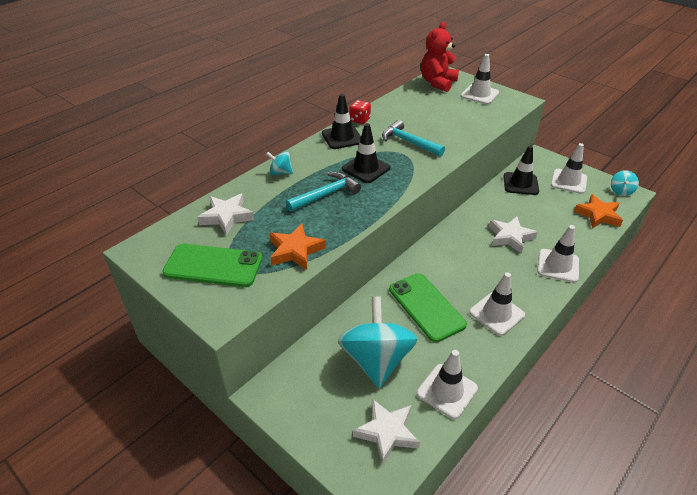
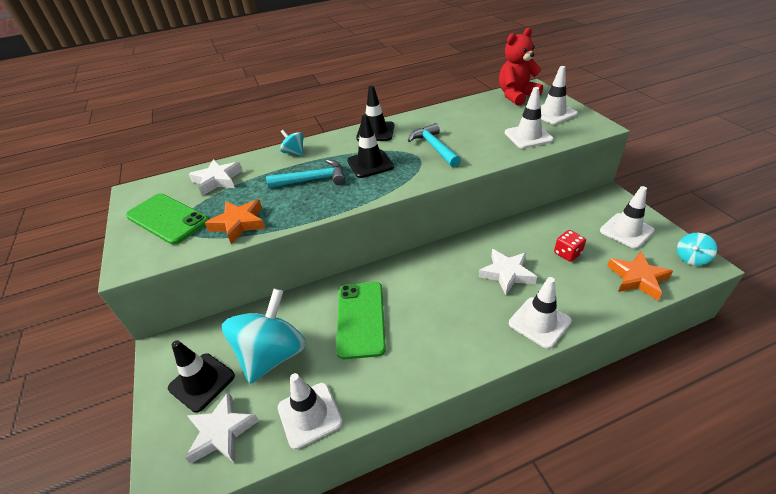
camera: 30 degrees right, 0 degrees up
red dice [350,100,371,124] -> red dice moved to [554,230,586,262]
white traffic cone [469,272,525,336] -> white traffic cone moved to [505,87,554,148]
black traffic cone [504,146,539,195] -> black traffic cone moved to [168,340,235,413]

